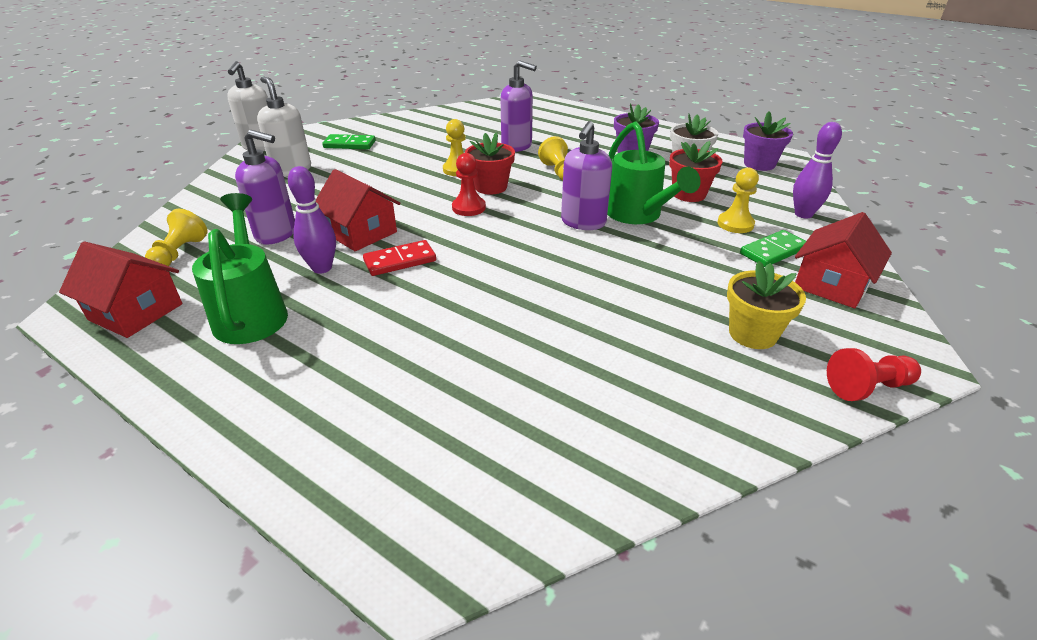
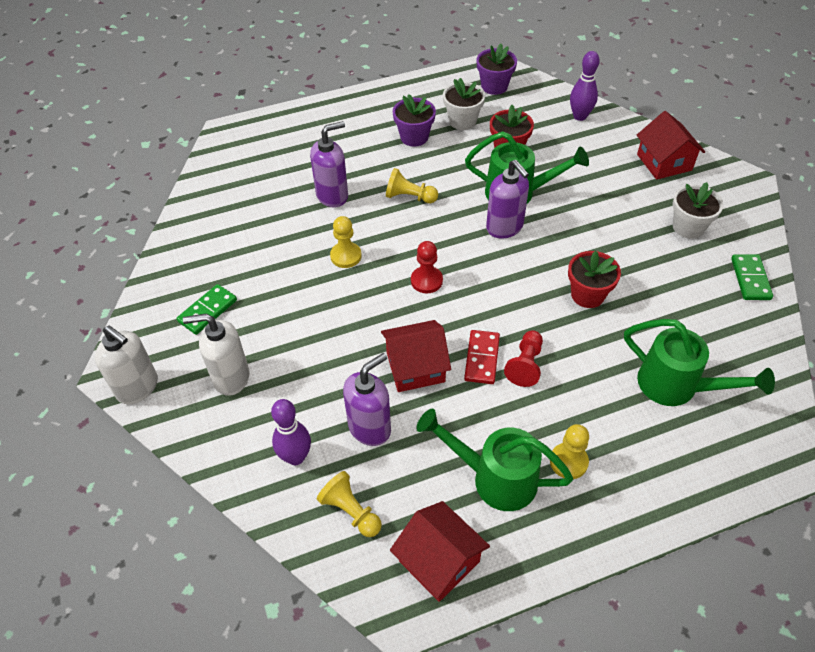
camera: 55 degrees left, 15 degrees up
red house [59,242,182,338] -> red house turned 75 degrees clockwise [390,501,490,602]
purple bowling pin [288,166,336,274] -> purple bowling pin moved to [271,399,311,465]
red flower pot [465,132,515,194] -> red flower pot moved to [568,250,621,308]
yellow pawn [717,167,759,233] -> yellow pawn moved to [550,424,589,479]
yellow flower pot [727,261,806,349] -> white flower pot [672,182,724,239]
green domino [740,230,806,267] -> green domino moved to [731,254,773,300]
red pawn [827,348,921,401] -> red pawn moved to [504,330,543,387]
none -> green watering can [624,319,775,406]

